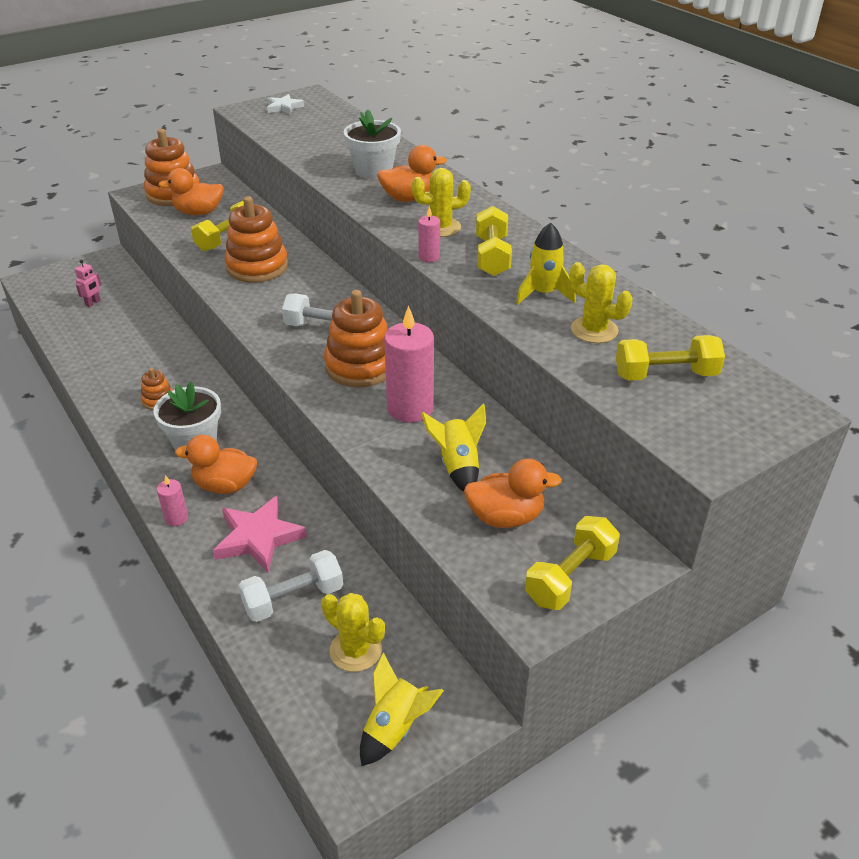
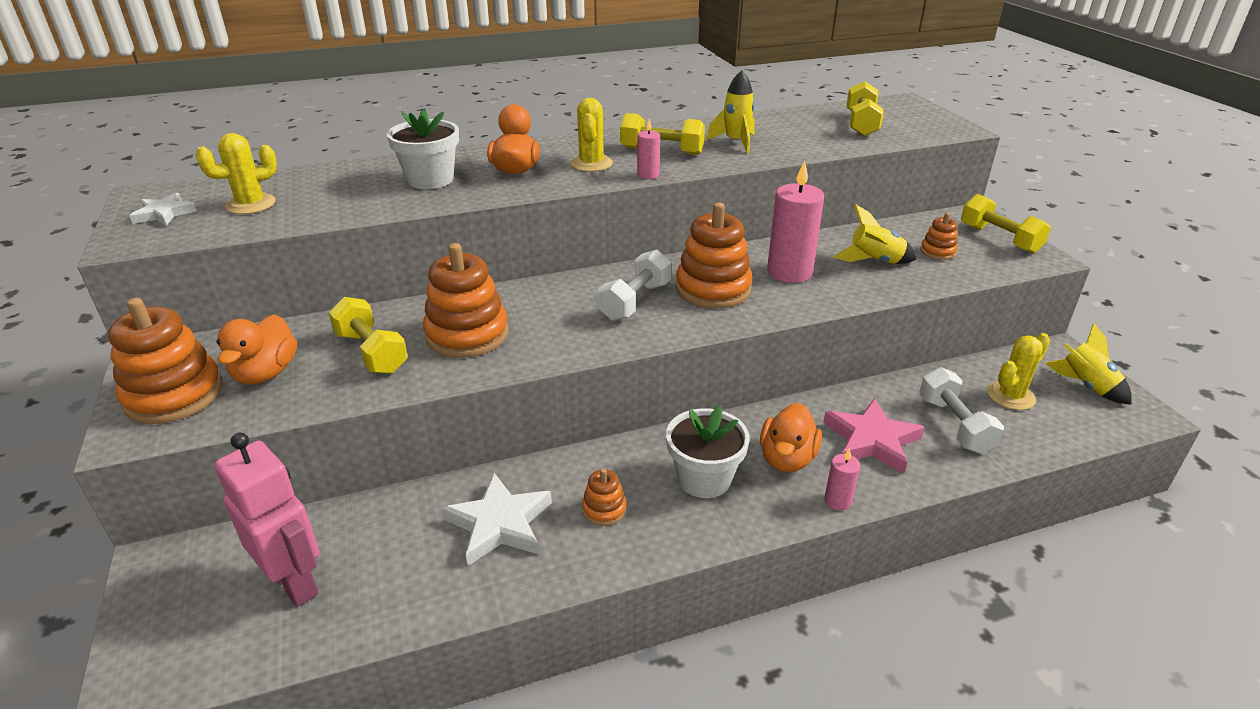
camera: 75 degrees left, 5 degrees down
pink robot [75,259,102,307] -> pink robot [214,433,320,607], size x2.28
orange duck [464,459,562,528] -> orange stacking toy [920,213,958,260]
yellow cactus [569,262,633,343] -> yellow cactus moved to [196,133,277,214]
none -> white star [442,473,552,566]

